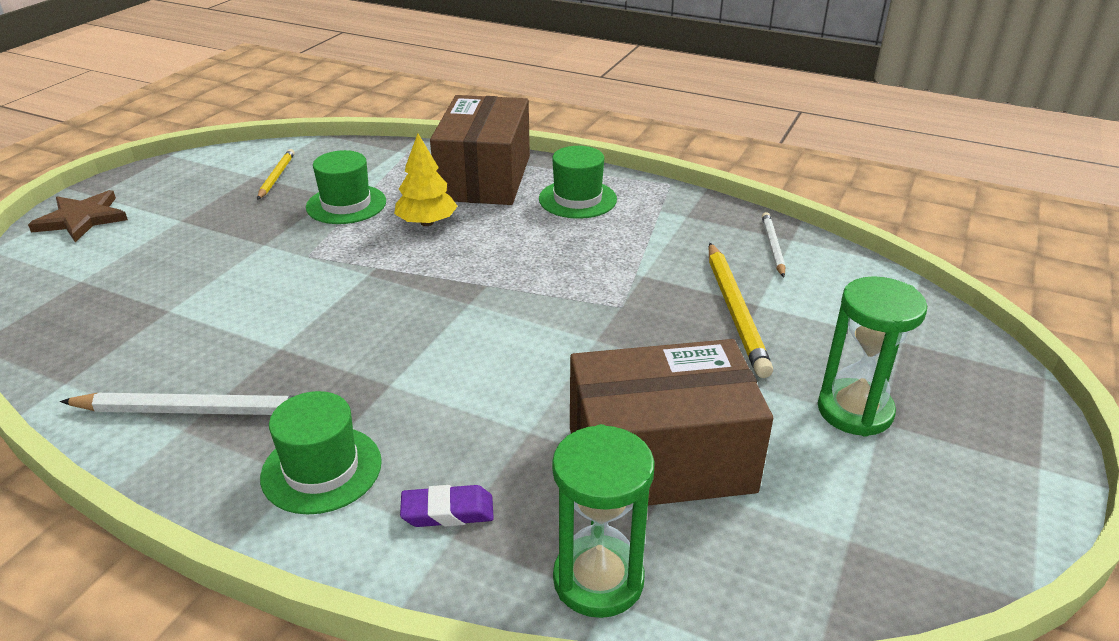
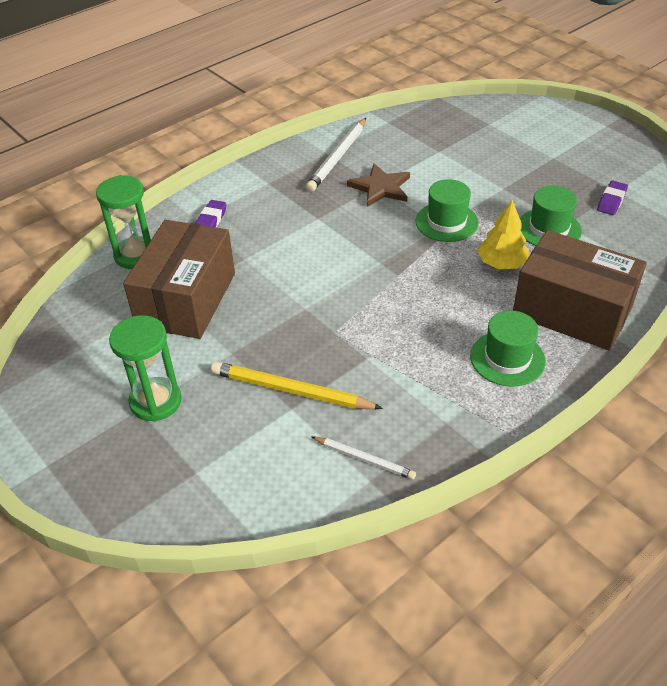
camera: 115 degrees right, 10 degrees up
brown star [28,190,128,242] -> brown star moved to [347,163,410,207]
yellow pencil [257,149,295,200] -> purple eraser [597,181,628,215]
green hat [260,391,382,515] -> green hat moved to [415,179,479,242]

